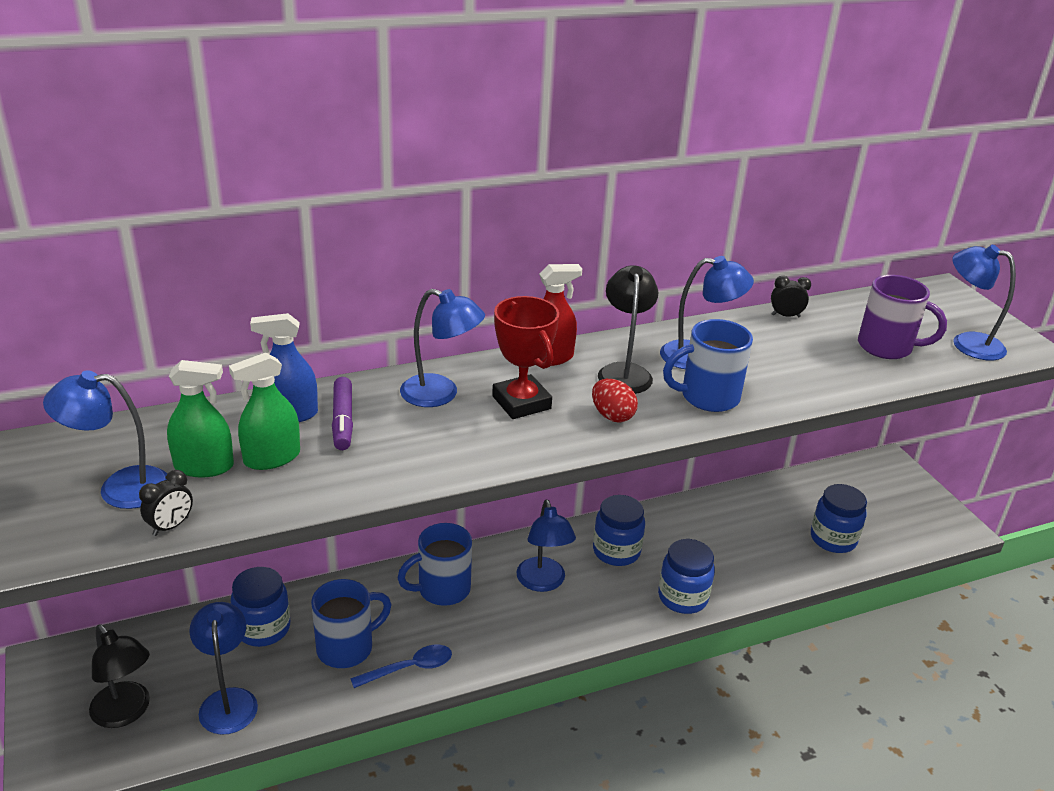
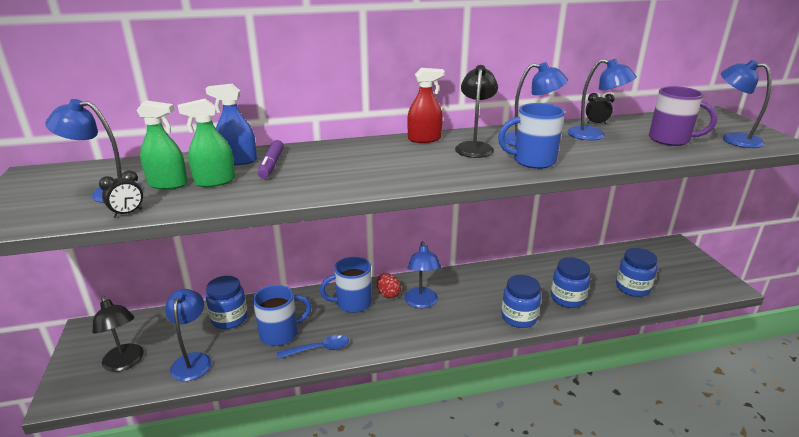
camera: 10 degrees right, 5 degrees down
blue lamp [400,289,485,407] -> blue lamp moved to [567,59,637,140]
red trophy [492,296,559,419] -> none
red egg [592,379,638,422] -> red egg moved to [377,273,401,299]
blue jar [593,495,645,566] -> blue jar moved to [551,257,591,308]

